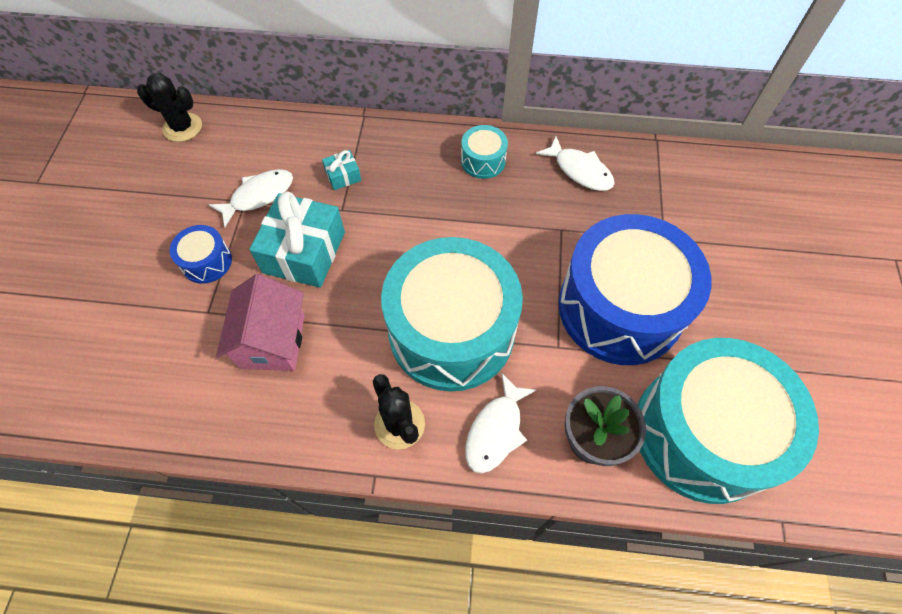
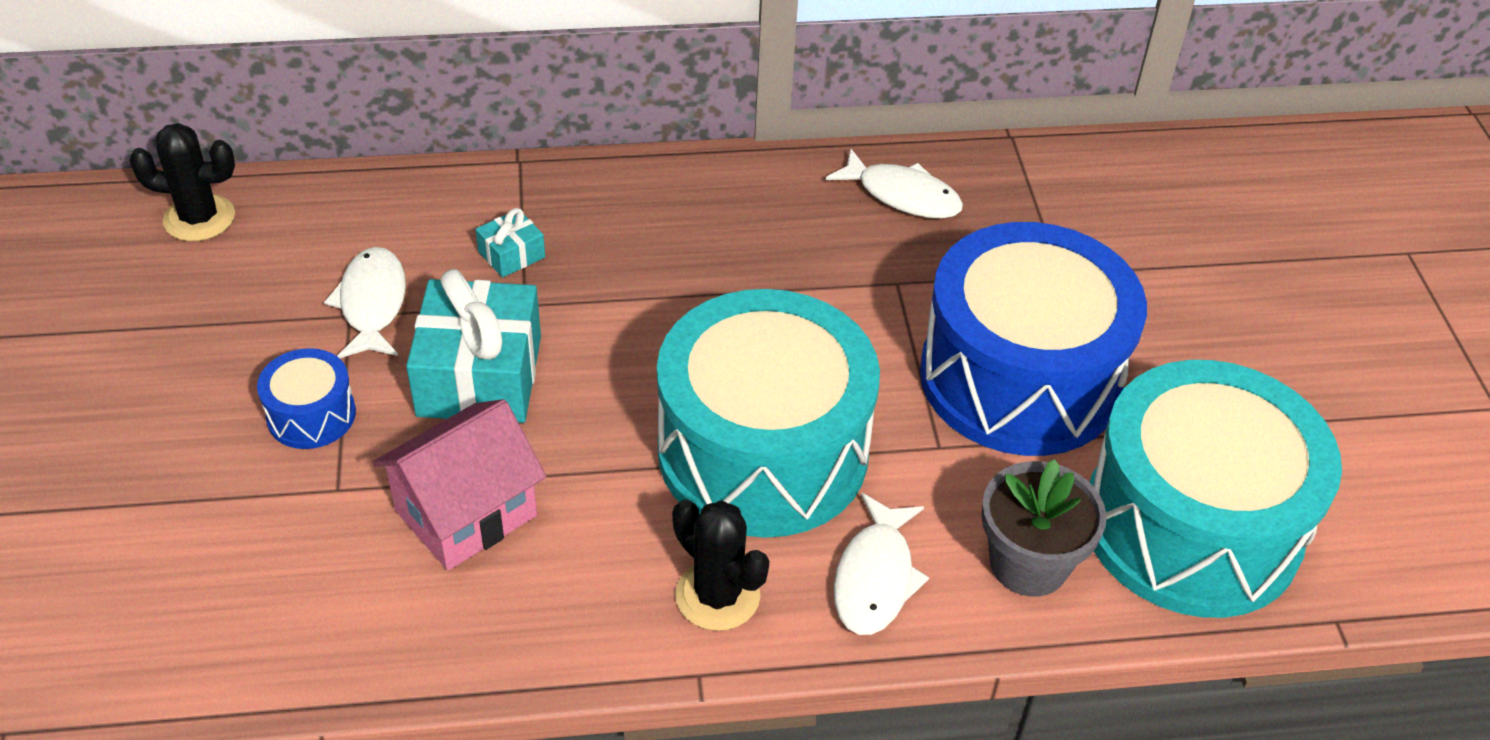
camera: 15 degrees left, 15 degrees down
white fish [209,169,293,227] -> white fish turned 45 degrees counterclockwise [324,247,406,358]
pink house [216,274,305,371] -> pink house turned 60 degrees clockwise [372,399,546,571]
turquoise drum [461,125,508,179] -> none

